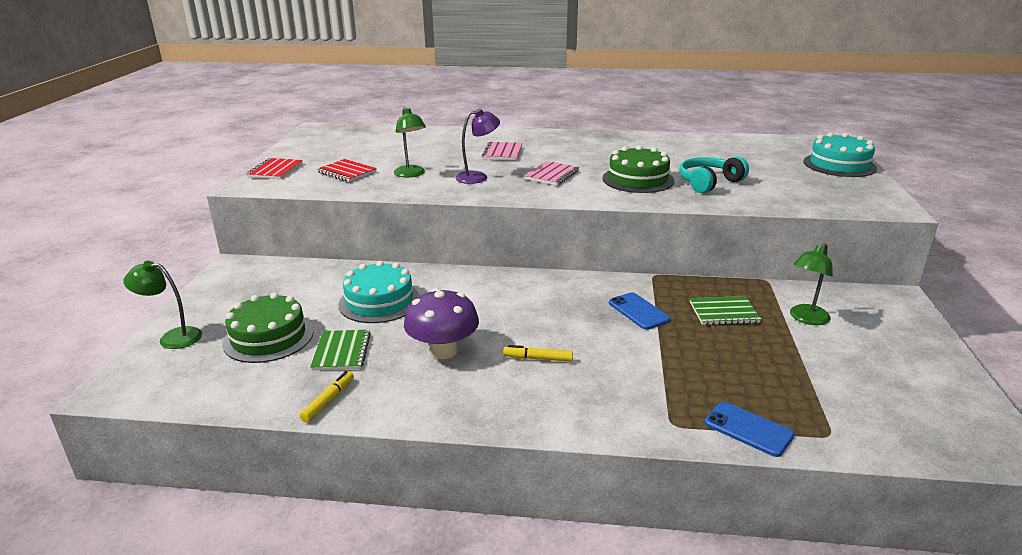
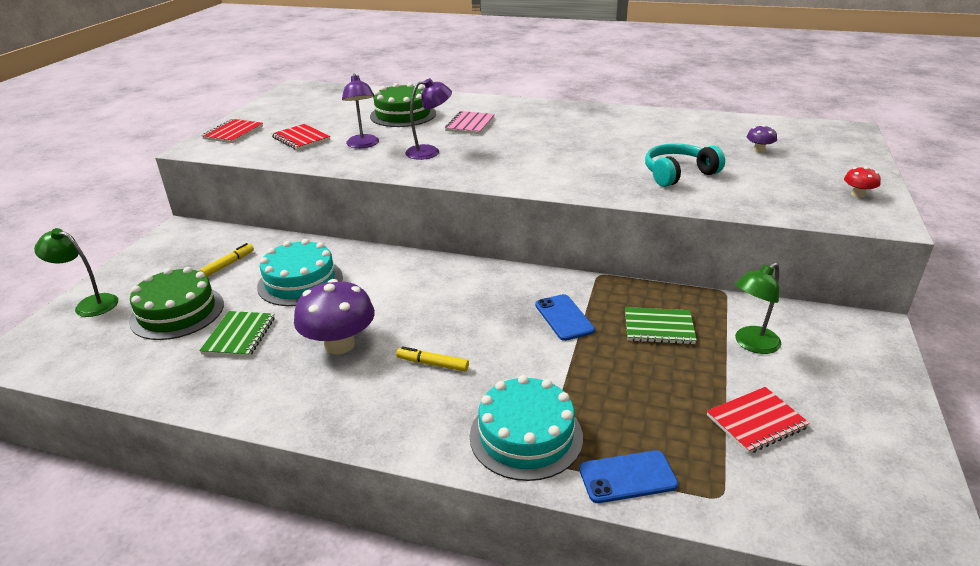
camera: 10 degrees right, 5 degrees up
yellow marker [299,371,354,422] -> yellow marker moved to [199,243,254,277]
green lamp [394,107,426,178] -> purple lamp [342,74,379,148]
pink notebook [524,161,579,185] -> none
green cake [602,145,675,193] -> green cake moved to [370,83,436,127]
blue phone [704,402,794,457] -> blue phone turned 60 degrees counterclockwise [579,450,678,503]
turquoise cake [804,132,877,177] -> turquoise cake moved to [470,375,583,481]
none -> red notebook [707,387,810,454]
none -> purple mushroom [747,125,777,153]
none -> red mushroom [844,167,881,198]

